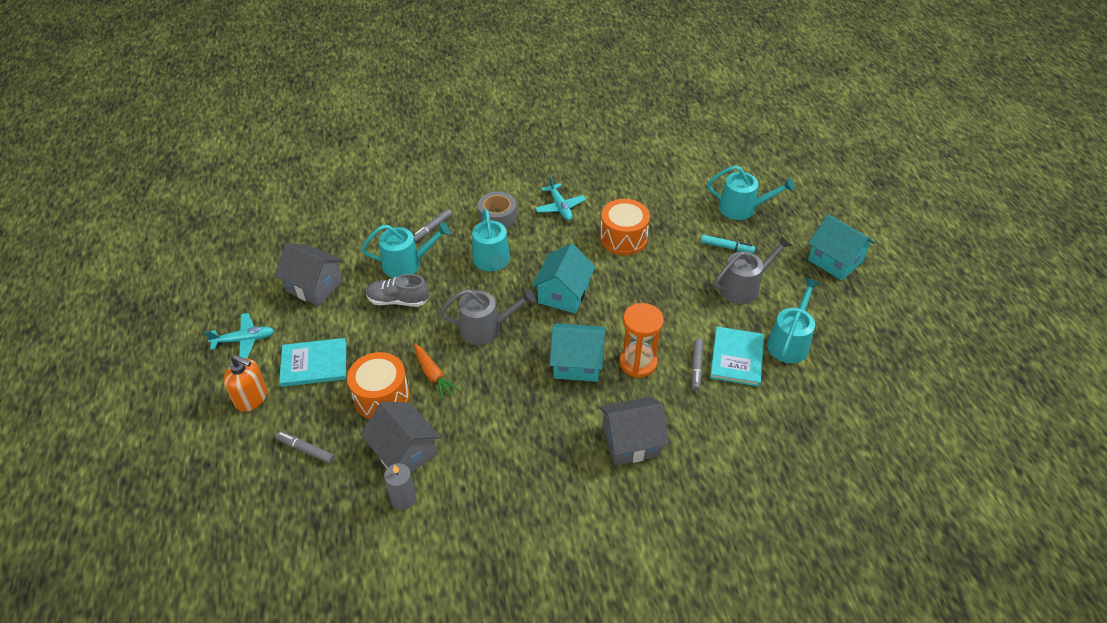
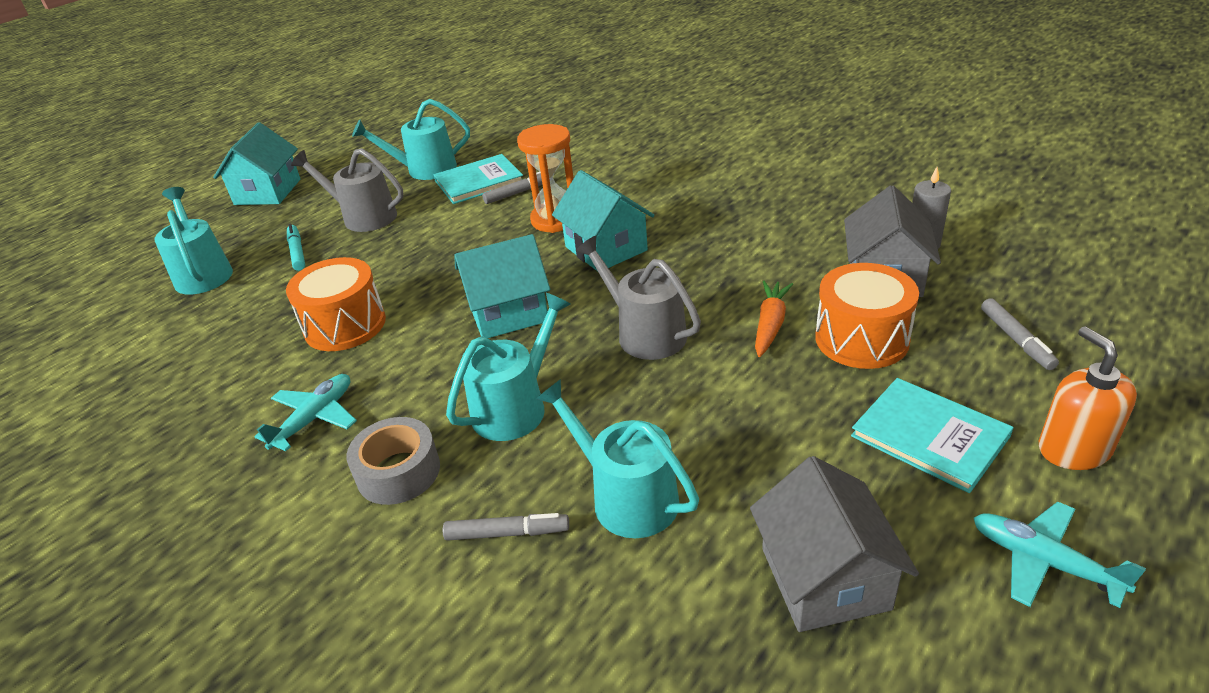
camera: 125 degrees left, 10 degrees down
grey shoe [366,274,429,307] -> none
grey house [599,397,669,466] -> none

